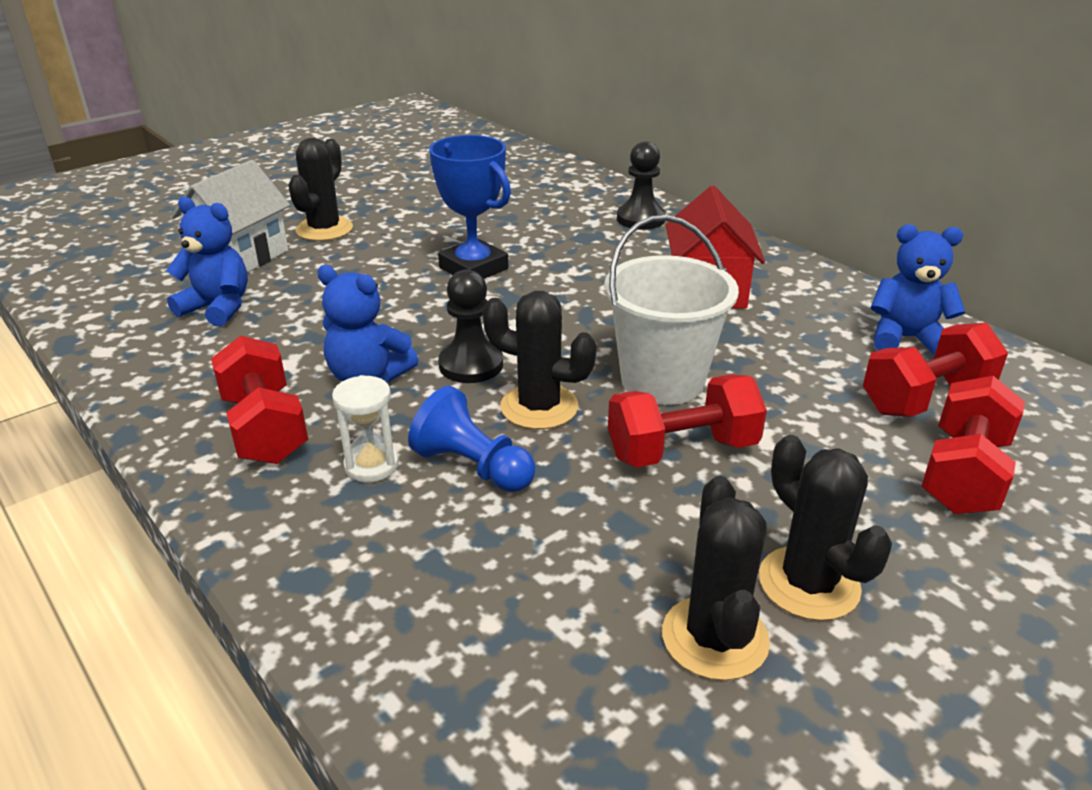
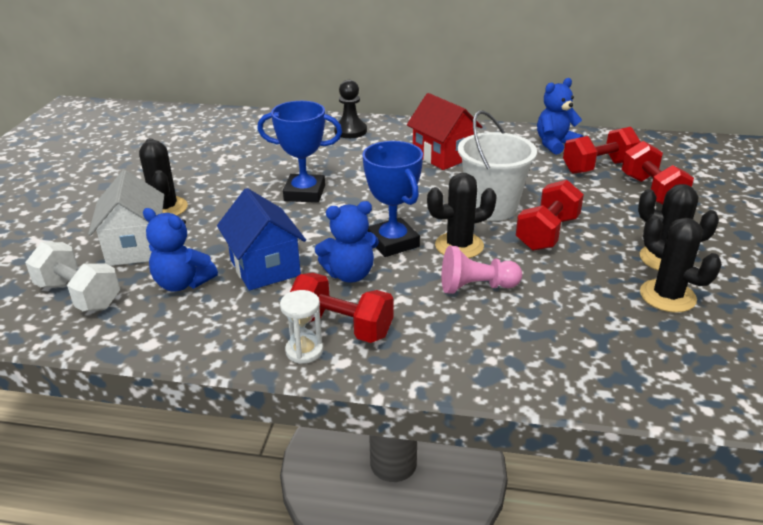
camera: 40 degrees left, 0 degrees up
blue teddy bear [166,197,248,326] -> blue teddy bear turned 135 degrees counterclockwise [143,208,218,292]
white hourglass [332,375,399,482] -> white hourglass moved to [280,290,323,364]
blue pawn [408,386,535,492] -> pink pawn [442,246,522,294]
black pawn [438,269,503,383] -> blue trophy [362,141,423,257]
red dumbbell [863,323,1008,417] -> red dumbbell turned 45 degrees clockwise [563,127,641,174]
none -> white dumbbell [25,242,120,311]
none -> blue house [217,188,306,290]

